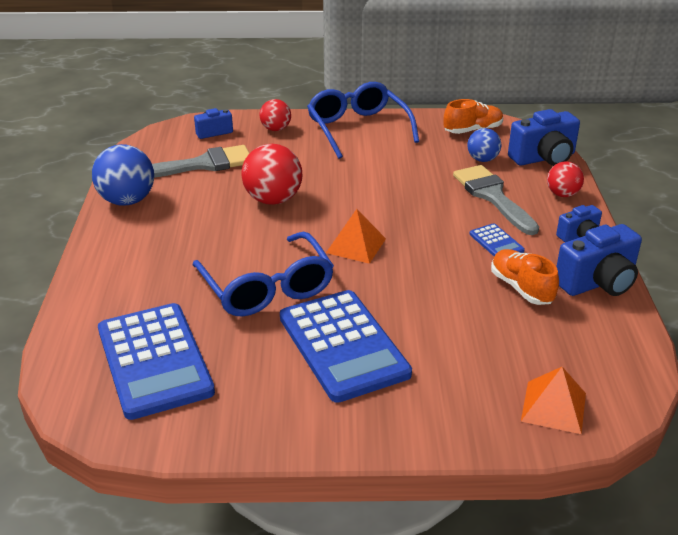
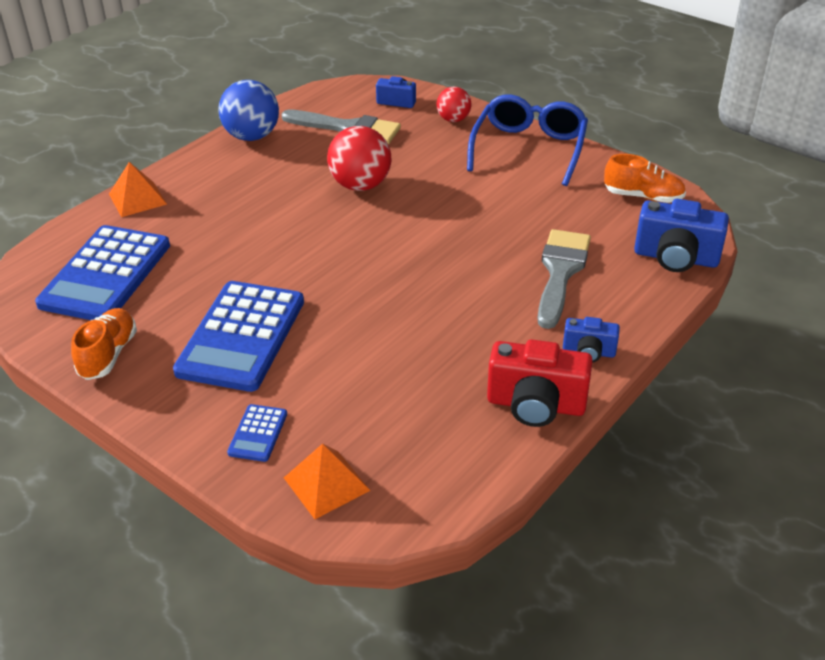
camera: 40 degrees right, 5 degrees up
blue glasses [193,232,334,316] -> none
orange pyramid [326,209,386,264] -> orange pyramid moved to [109,162,167,217]
blue ball [467,128,501,162] -> none
blue calculator [469,223,525,257] -> blue calculator moved to [227,404,287,462]
orange shoe [491,249,559,305] -> orange shoe moved to [71,308,137,380]
red ball [547,161,584,197] -> none
blue camera [556,224,642,296] -> red camera [487,339,593,427]

